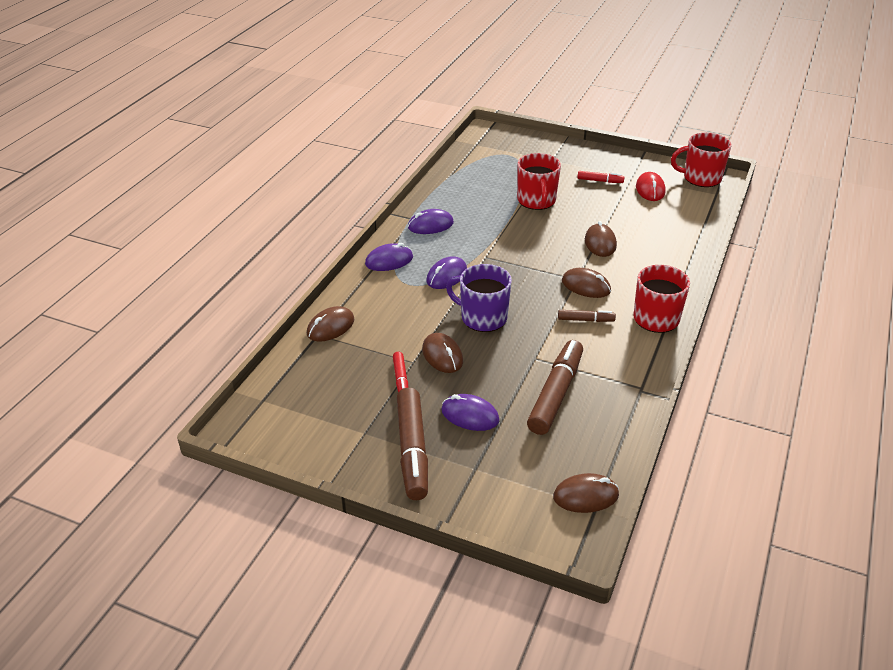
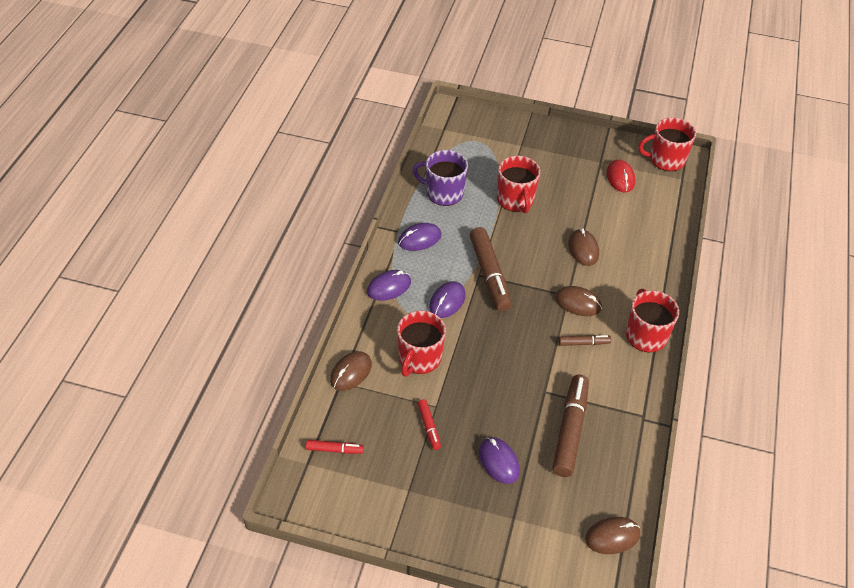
camera: 10 degrees left, 10 degrees up
brown marker [397,388,428,500] -> brown marker moved to [470,227,512,311]
brown mouse [422,333,463,373] -> none
purple mouse [441,394,500,431] -> purple mouse turned 45 degrees clockwise [479,437,520,484]
purple mug [446,264,512,332] -> purple mug moved to [413,150,468,206]
red marker [577,171,625,183] -> red marker moved to [306,440,364,454]
none -> red mug [397,311,446,377]

